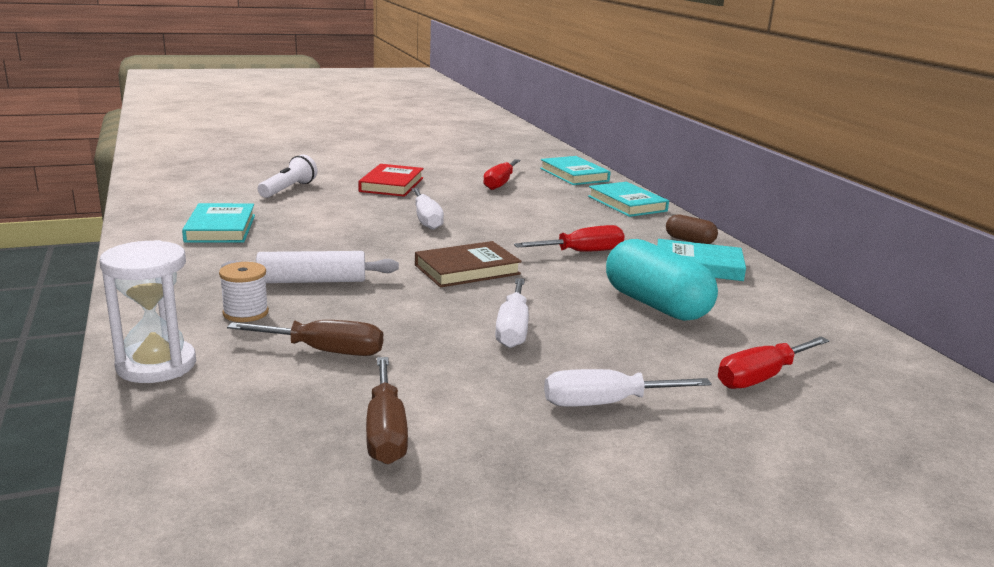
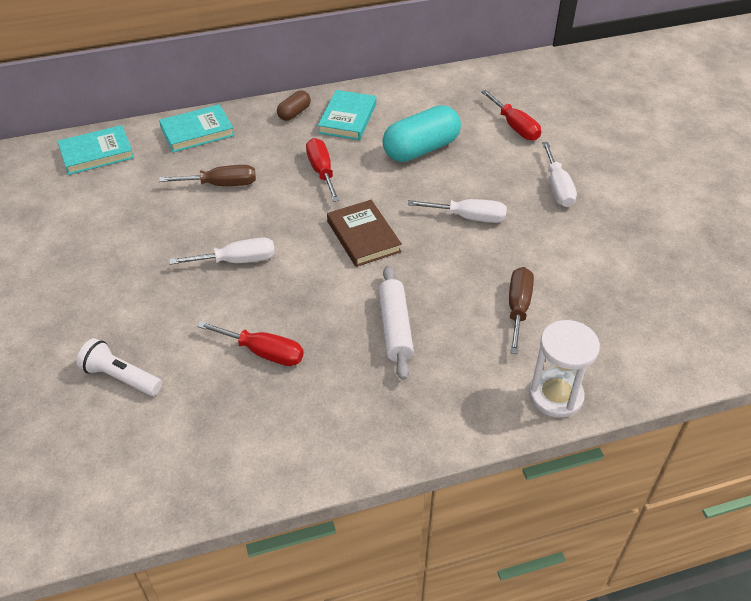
camera: 85 degrees left, 25 degrees up
turquoise book [182,203,255,243] -> none
white spool [219,262,269,322] -> none
red book [358,164,424,197] -> none
brown screwdriver [366,357,408,464] -> brown screwdriver moved to [159,165,256,186]
red screwdriver [483,159,521,190] -> red screwdriver moved to [197,321,304,366]

